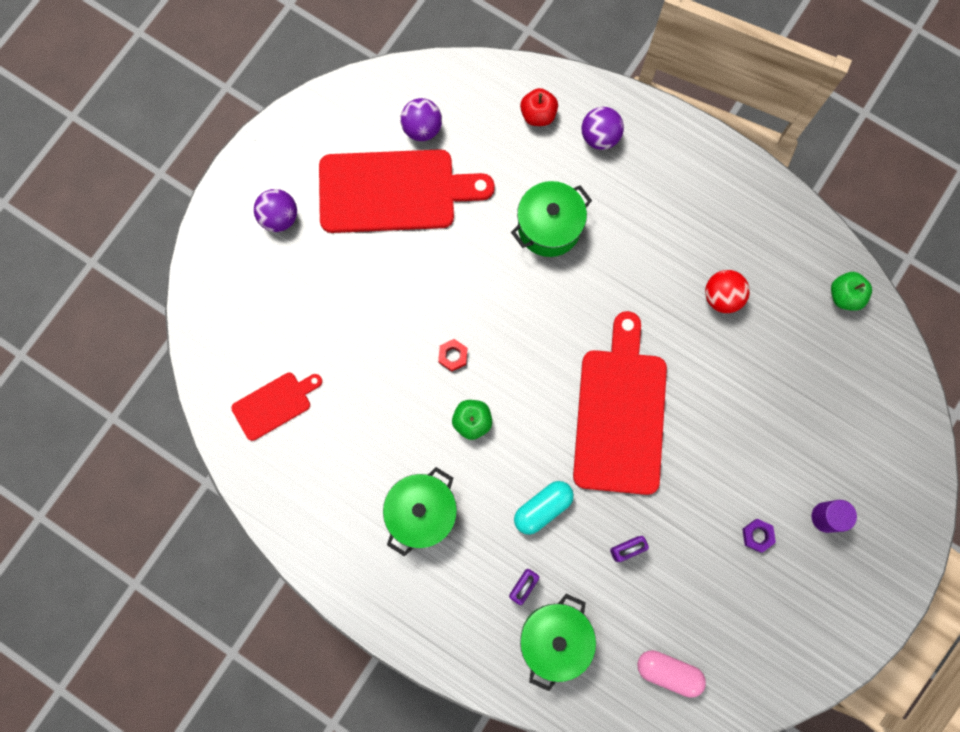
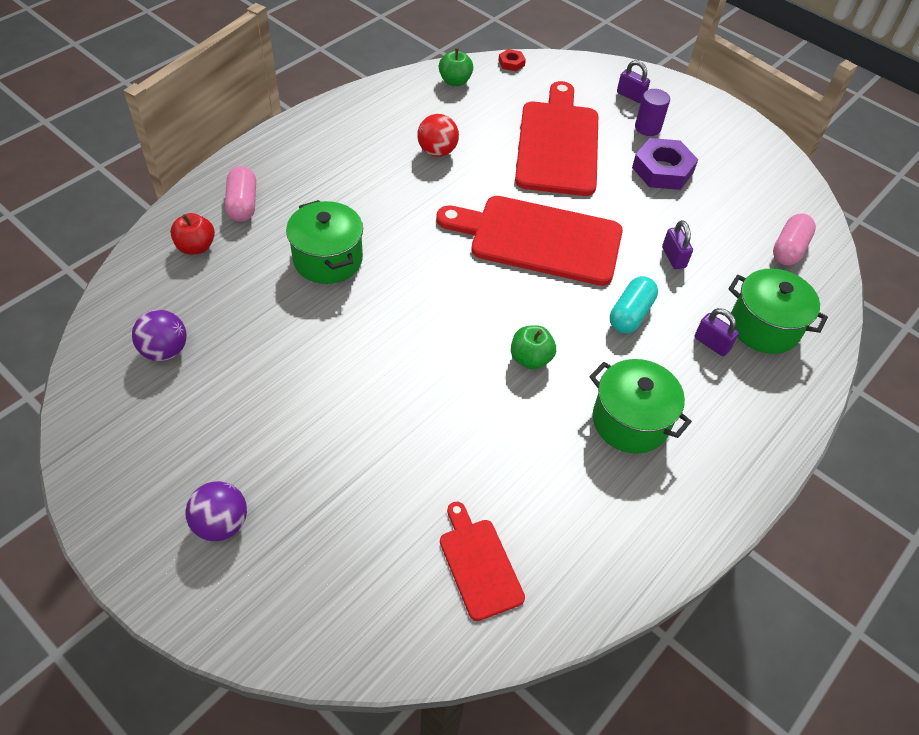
camera: 85 degrees left, 25 degrees down
red cutting board [319,149,495,233] -> red cutting board moved to [515,81,598,196]
red nut [438,339,468,372] -> red nut moved to [498,49,526,71]
turquoise capsule [514,481,574,535] -> turquoise capsule turned 60 degrees clockwise [610,276,658,334]
purple ball [582,107,624,150] -> pink capsule [225,166,256,222]
purple nut [742,519,776,553] -> purple nut [632,138,698,190], size x2.06
none -> purple padlock [617,60,650,103]

